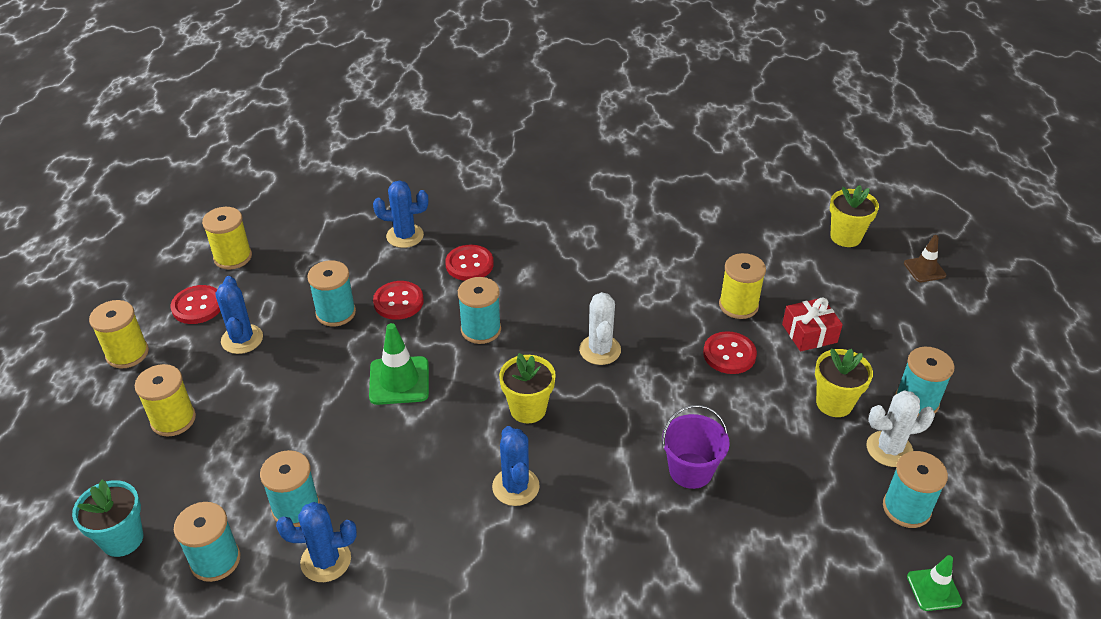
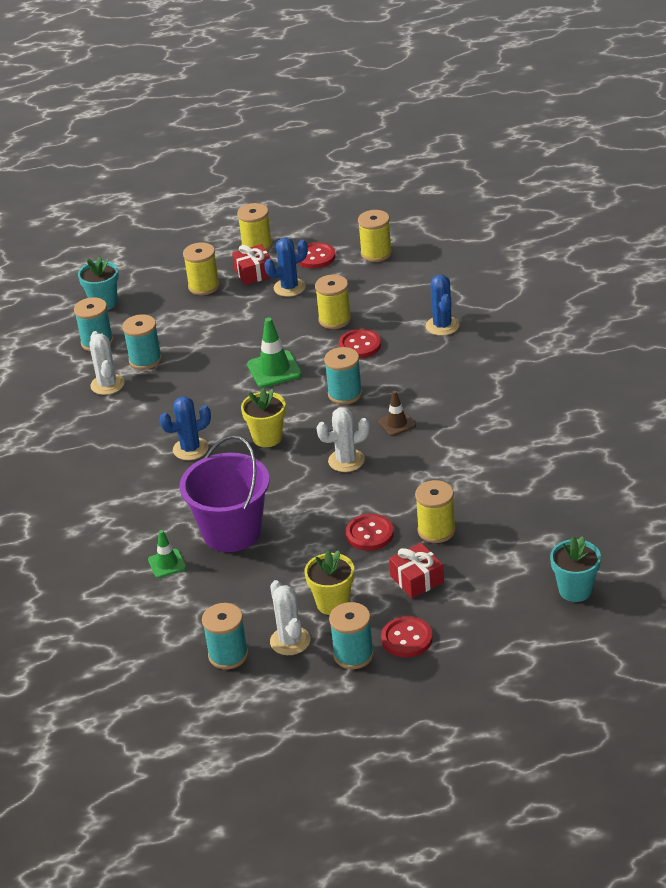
camera: 80 degrees right, 5 degrees down
blue cactus [276,502,357,582] -> white cactus [89,331,124,395]
turquoise spool [307,260,356,326] -> yellow spool [315,275,351,329]
red button [445,245,494,281] -> red button moved to [381,616,433,658]
purple bucket [662,405,730,489] -> purple bucket [179,435,269,552], size x1.66
yellow flower pot [830,185,879,247] -> turquoise flower pot [550,536,601,602]
brown traffic cone [904,235,947,282] -> brown traffic cone moved to [378,391,416,436]
green traffic cone [907,555,962,611] -> green traffic cone moved to [148,530,187,578]
none -> red gift [232,244,272,285]

